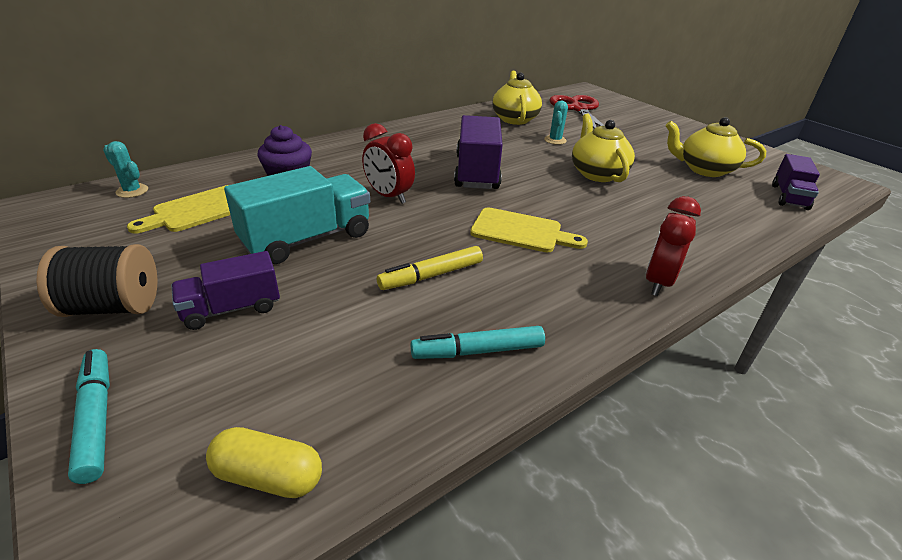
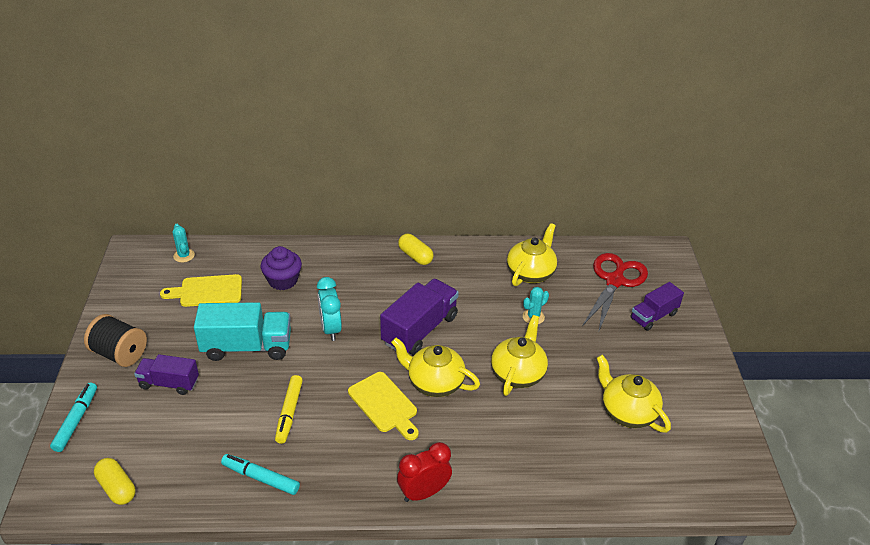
camera: 35 degrees right, 5 degrees up
red clock [362,123,415,204] -> turquoise clock [317,277,342,341]
yellow marker [377,246,483,290] -> yellow marker turned 90 degrees counterclockwise [275,375,303,444]
purple truck [772,154,820,210] -> purple truck moved to [630,282,684,331]
none -> yellow teapot [391,338,480,397]
none -> yellow capsule [398,234,434,265]

